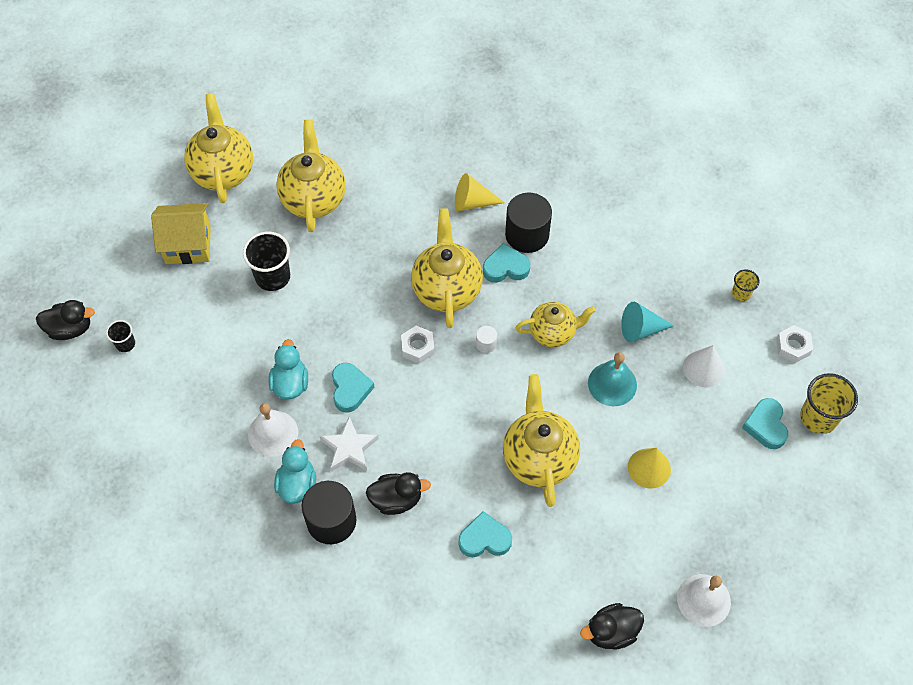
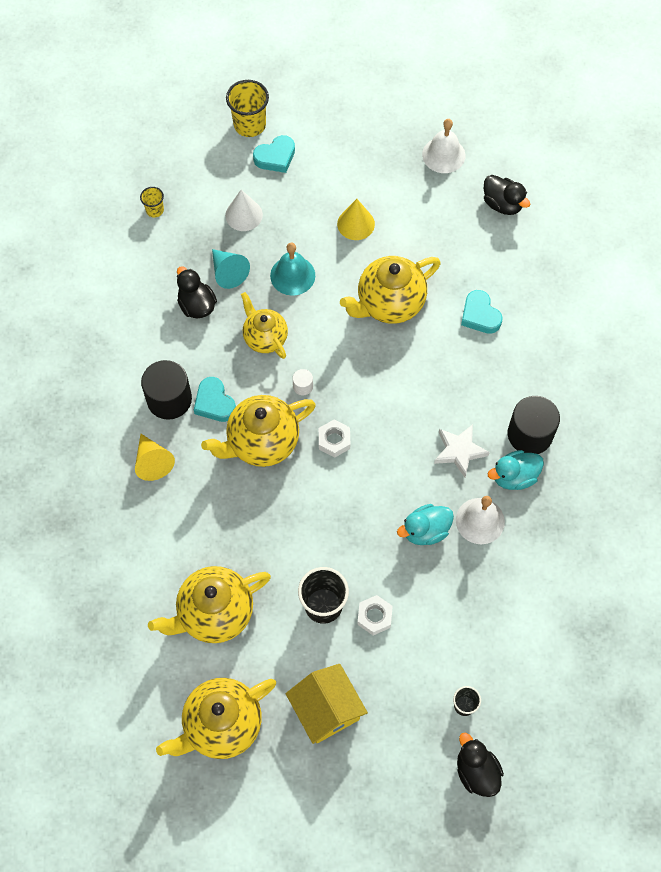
camera: 115 degrees left, 5 degrees up
turquoise heart [332,363,374,413] -> none
black duck [366,472,431,515] -> black duck moved to [177,266,217,319]
white nut [776,325,813,363] -> white nut moved to [357,595,393,635]

